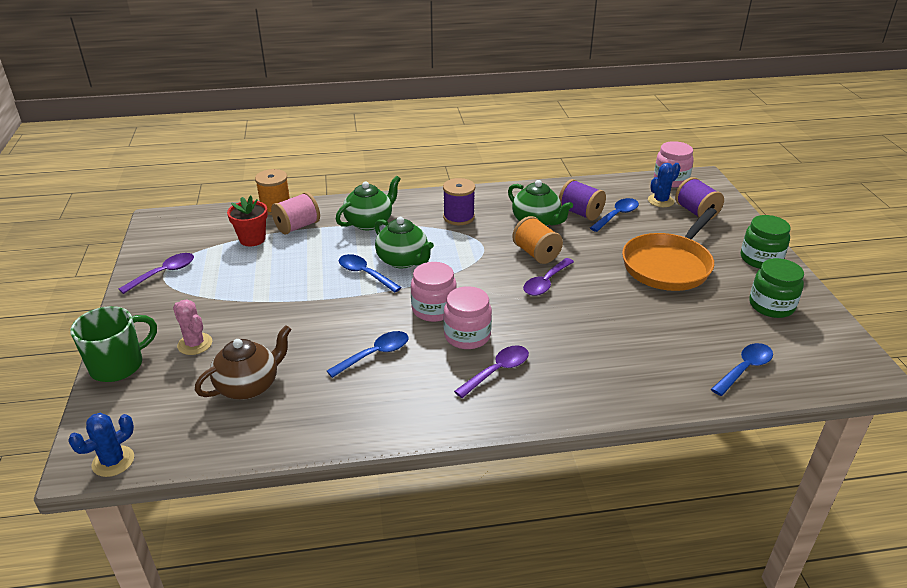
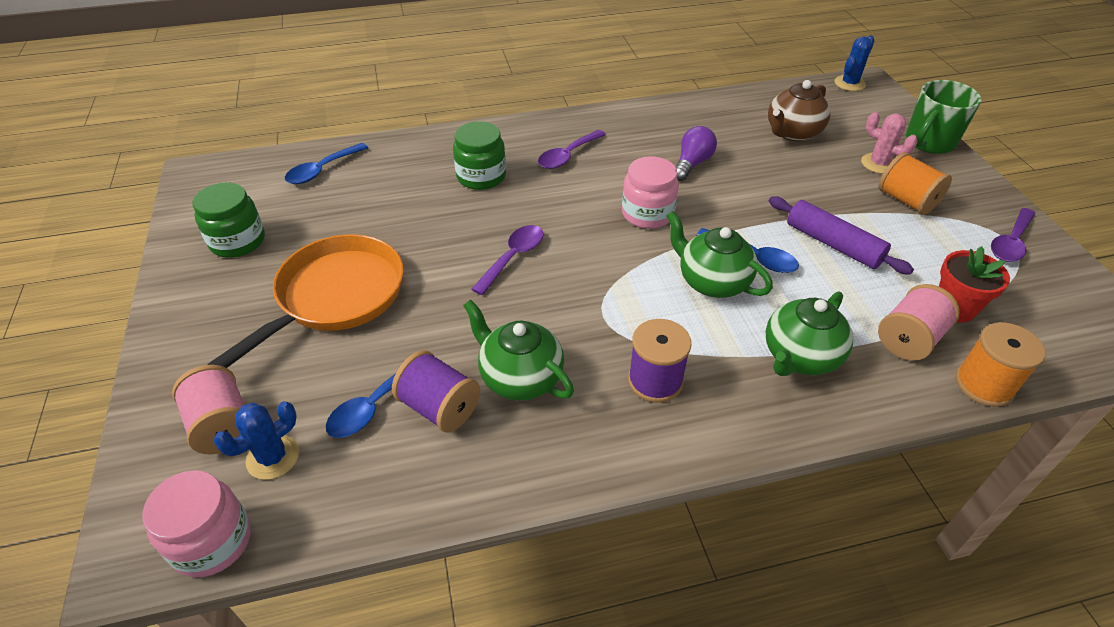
camera: 175 degrees right, 10 degrees up
blue spoon [327,331,408,378] -> purple light bulb [676,126,717,181]
pink jar [444,286,492,349] -> none
orange spool [512,216,563,264] -> orange spool moved to [879,152,952,215]
purple spool [675,177,724,220] -> pink spool [172,365,245,454]
green jar [741,215,791,269] -> green jar moved to [453,121,506,190]
none -> purple rolling pin [769,196,914,275]

